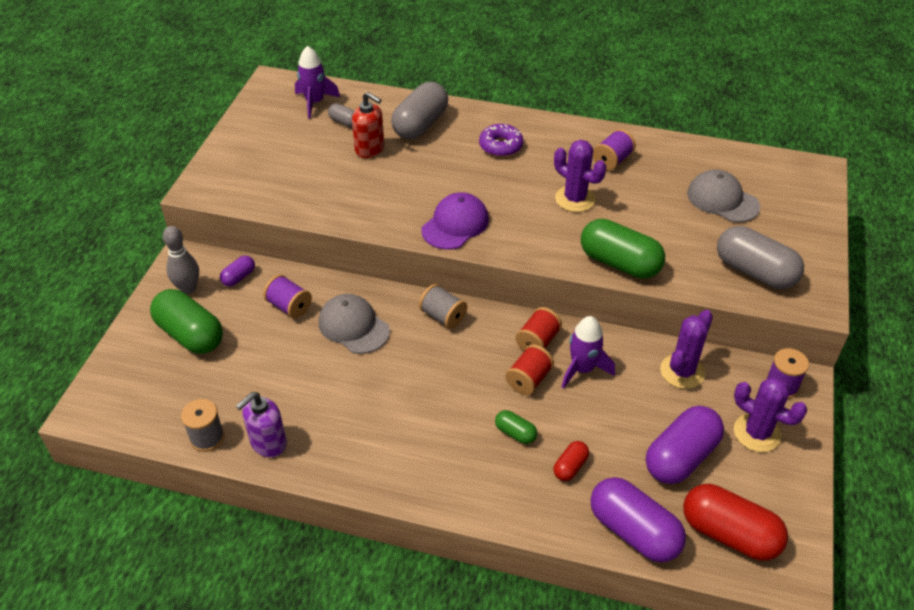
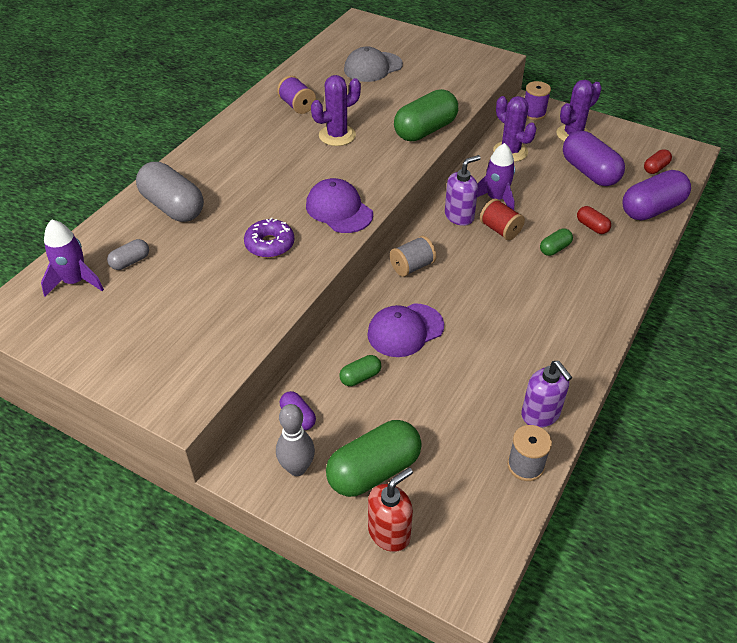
camera: 75 degrees left, 0 degrees up
purple spool [263,274,312,319] -> green capsule [339,355,381,386]
grey cap [319,294,390,354] -> purple cap [367,303,444,357]
red soap dispenser [352,92,384,158] -> red soap dispenser moved to [368,467,413,552]
purple donut [479,124,523,157] -> purple donut moved to [244,217,294,258]
red spool [515,307,562,351] -> purple soap dispenser [445,155,481,226]
red capsule [683,484,788,561] -> red capsule [644,149,672,174], size x0.48
grey capsule [717,226,804,289] -> none

